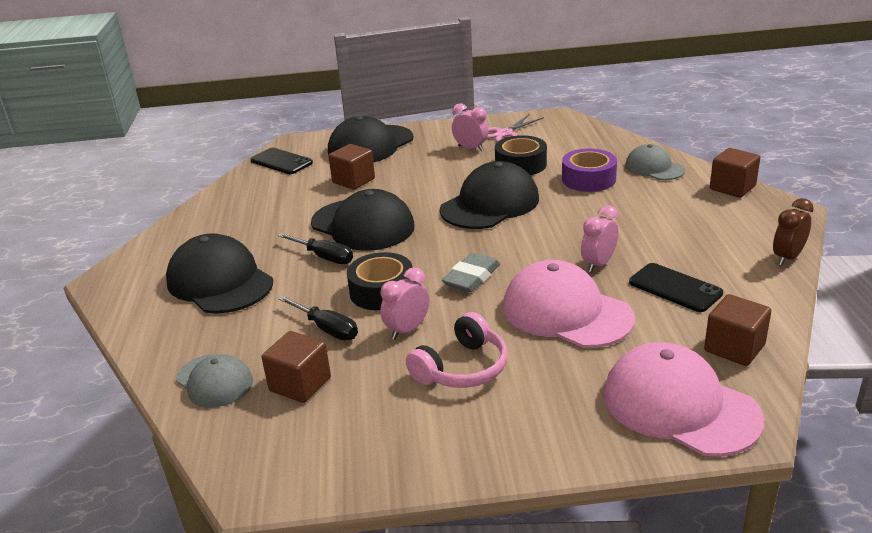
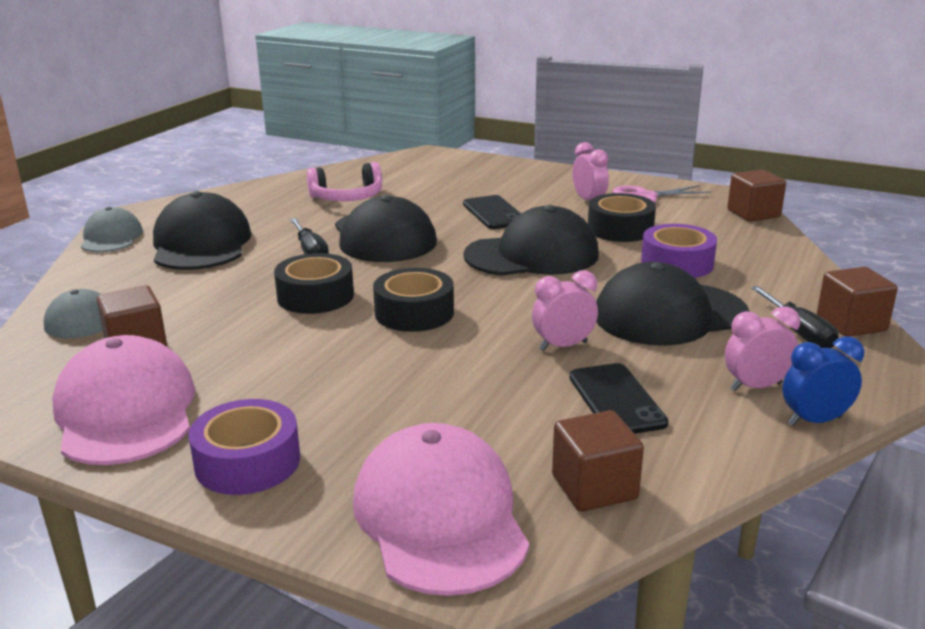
camera: 30 degrees right, 5 degrees down
black phone [250,148,313,174] -> black phone moved to [463,195,521,229]
black screwdriver [278,296,358,340] -> black screwdriver moved to [751,286,839,348]
black cap [328,116,414,163] -> black cap moved to [596,262,750,346]
brown cube [328,144,375,190] -> brown cube moved to [727,170,786,222]
pink clock [380,267,429,340] -> pink clock moved to [725,306,800,391]
pink headphones [406,312,507,388] -> pink headphones moved to [307,162,382,201]
grey eraser [442,252,500,292] -> black tape [373,268,454,332]
pink cap [503,260,635,348] -> pink cap moved to [52,335,195,465]
grey cap [625,144,685,180] -> grey cap moved to [81,207,143,252]
brown clock [773,198,814,265] -> blue clock [782,336,864,426]
none -> purple tape [188,399,300,495]

